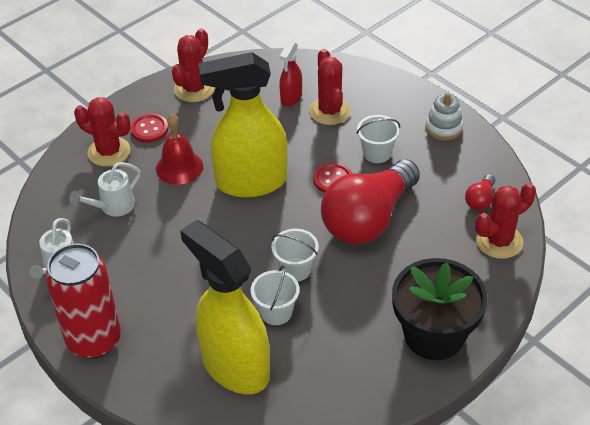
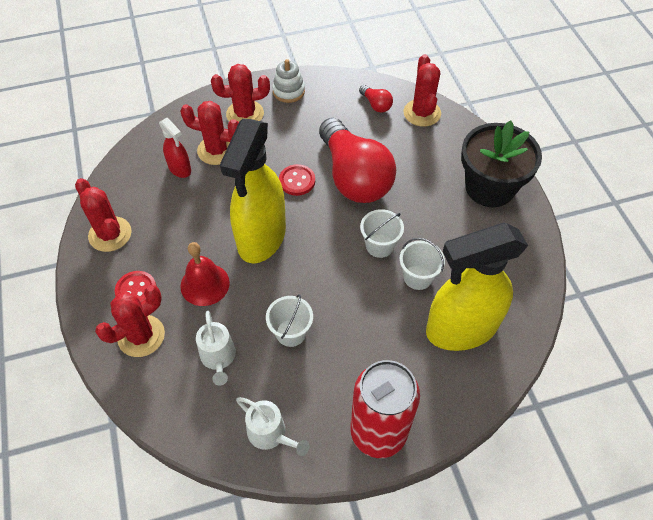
camera: 65 degrees left, 10 degrees up
white bucket [357,115,400,163] -> white bucket moved to [266,294,313,347]
none -> red cactus [211,64,270,122]

